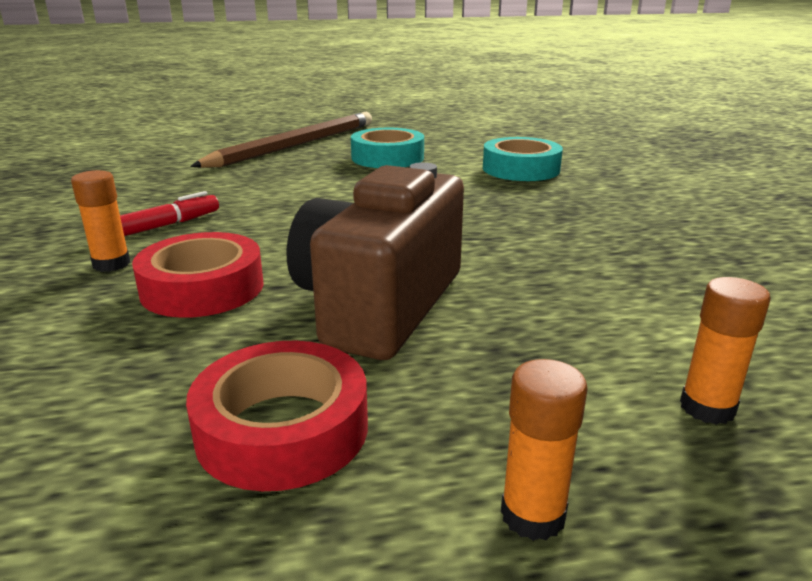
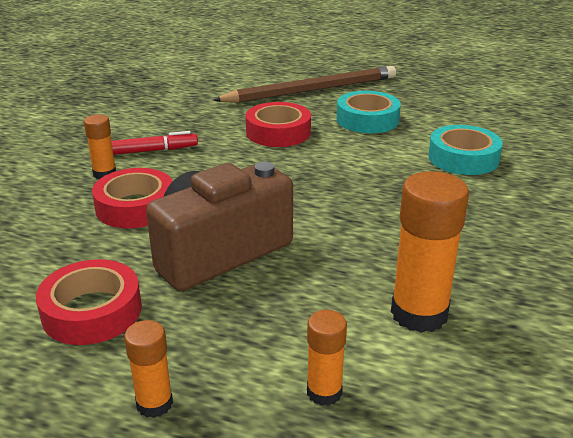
camera: 30 degrees right, 5 degrees up
none -> red tape [246,102,311,147]
none -> orange glue stick [391,171,469,333]

